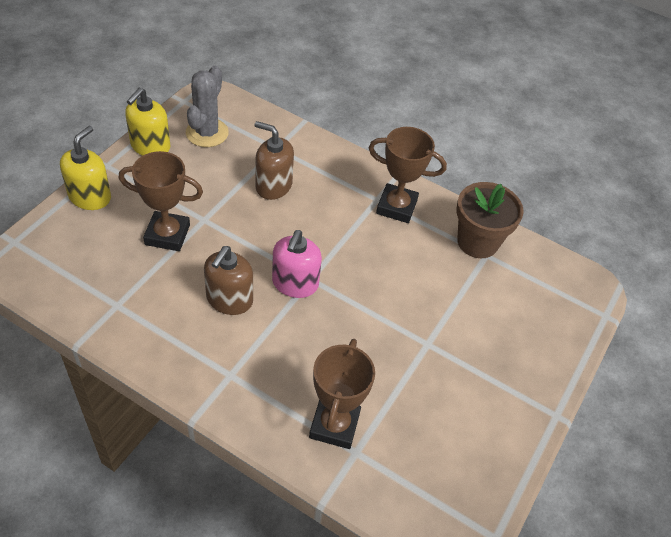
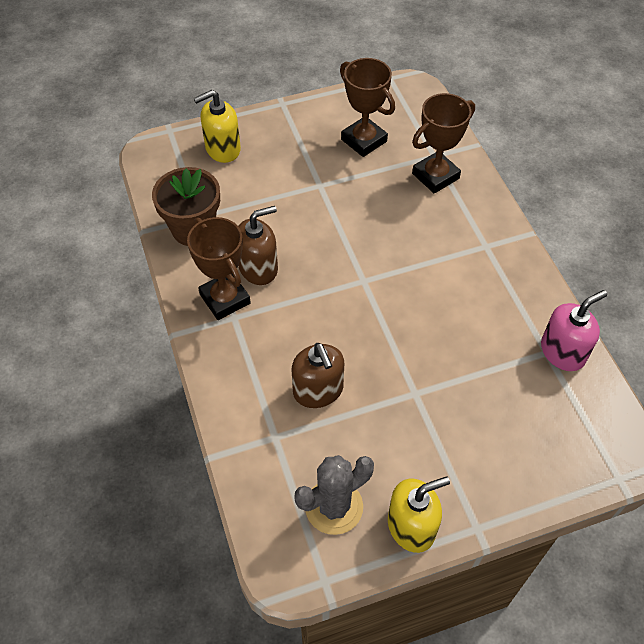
camera: 135 degrees left, 5 degrees up
yellow soap dispenser [60,126,111,210] -> yellow soap dispenser moved to [194,90,241,163]
brown trophy [119,151,203,251] -> brown trophy moved to [340,58,395,157]
brown soap dispenser [204,246,253,315] -> brown soap dispenser moved to [238,206,278,285]
pink soap dispenser [272,230,322,298] -> pink soap dispenser moved to [541,290,607,371]

